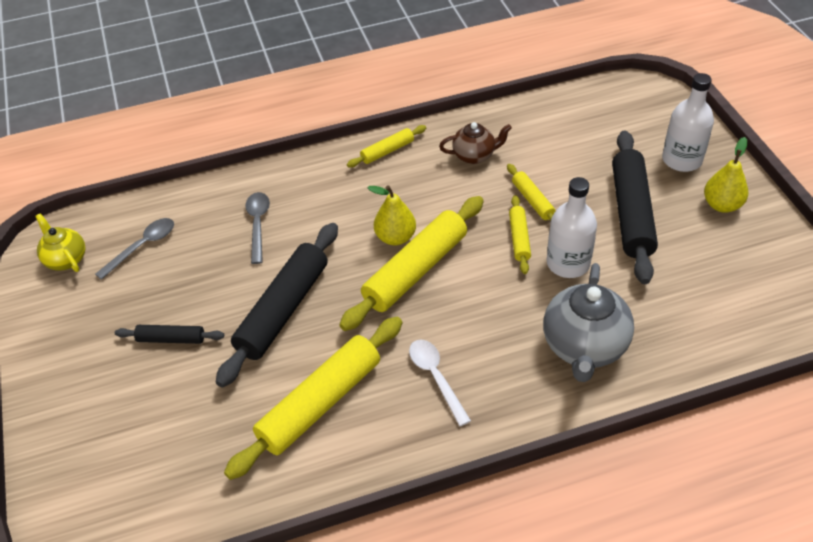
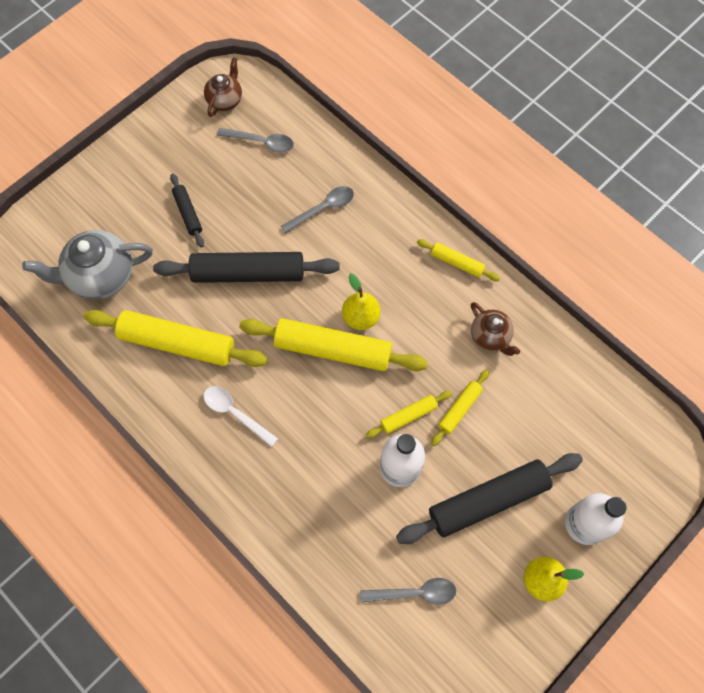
camera: 60 degrees right, 20 degrees up
yellow teapot [35,213,85,272] -> brown teapot [204,57,242,117]
white spoon [409,339,471,426] -> white spoon turned 90 degrees counterclockwise [203,386,278,447]
grey teapot [543,263,634,382] -> grey teapot moved to [22,230,153,300]
none -> grey spoon [360,578,456,605]

